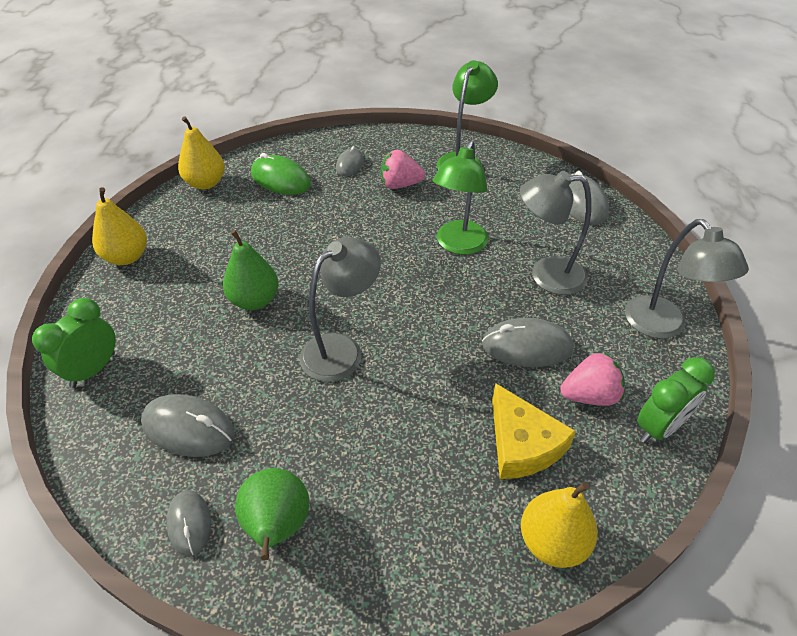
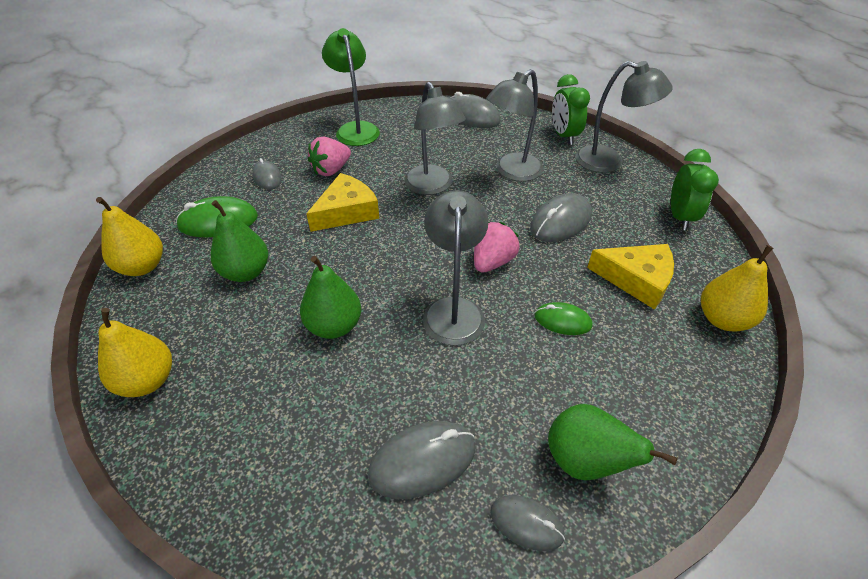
camera: 45 degrees left, 0 degrees up
green clock [32,298,116,388] -> green clock moved to [552,74,590,145]
green lamp [433,141,489,255] -> grey lamp [404,82,466,195]
pink strawberry [560,352,625,406] -> pink strawberry moved to [474,222,520,273]
none -> green pear [211,200,268,282]
none -> yellow cheese [306,173,379,232]
none -> green mouse [535,302,593,335]

